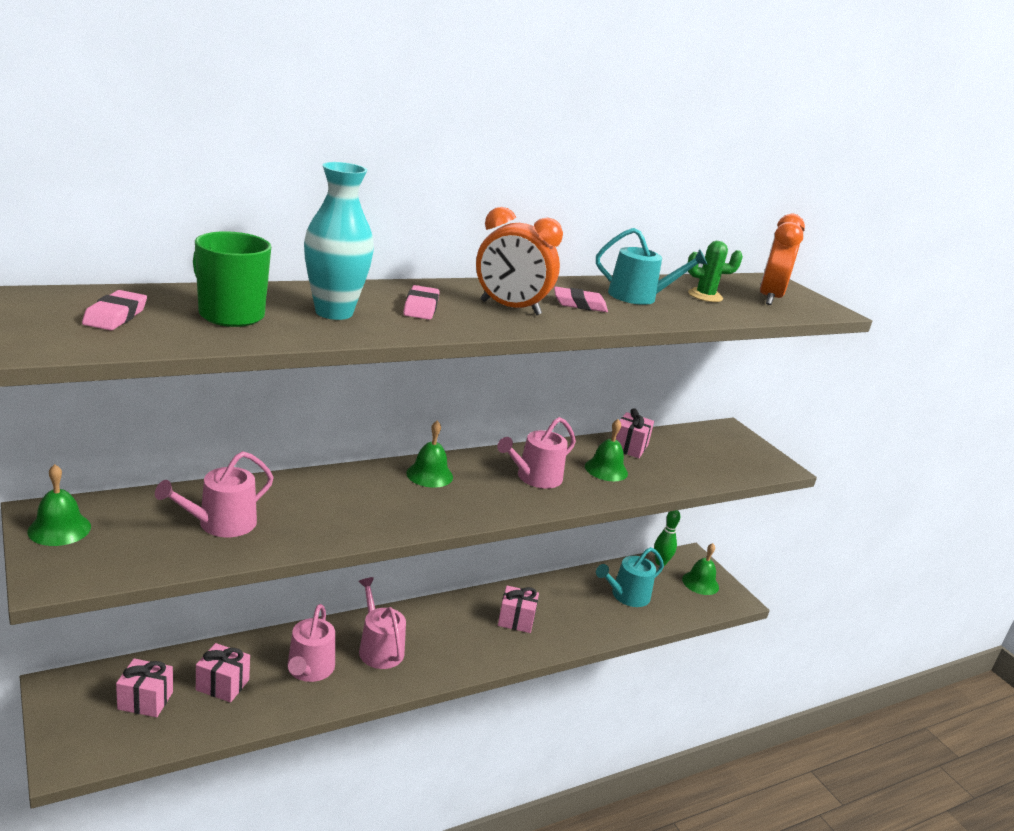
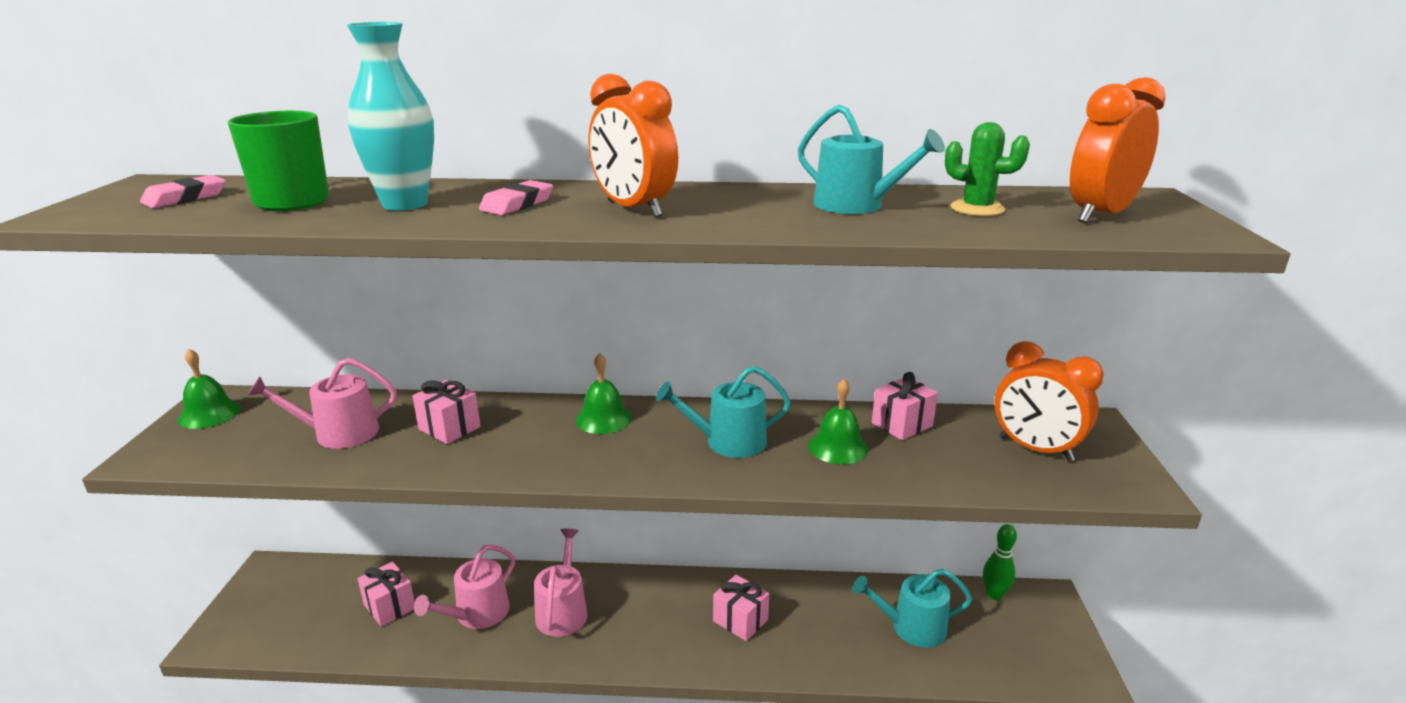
camera: 35 degrees right, 0 degrees up
pink gift [116,658,173,717] -> pink gift moved to [413,380,481,444]
pink watering can [497,417,576,489] -> turquoise watering can [656,366,791,458]
pink eraser [554,287,608,312] -> none
green bell [682,543,719,595] -> none
none -> orange clock [994,341,1104,461]

